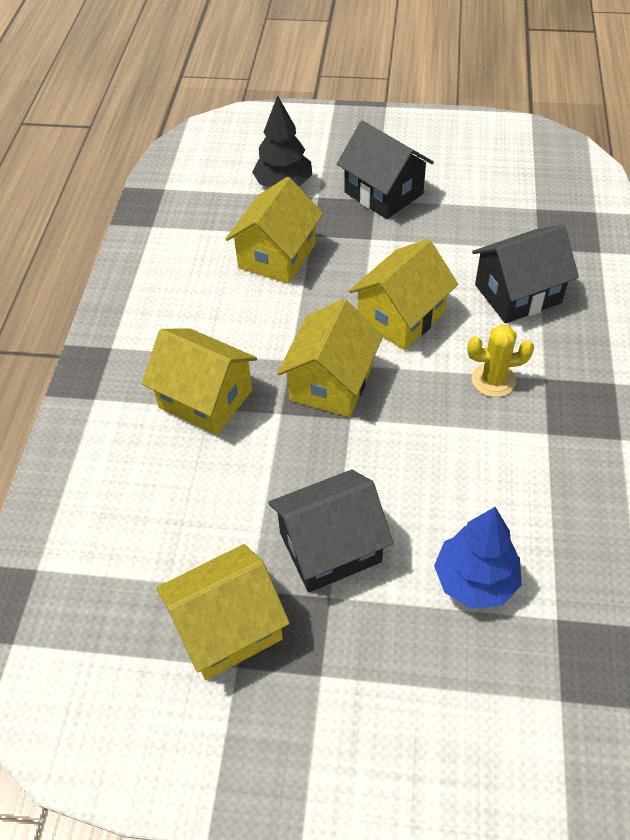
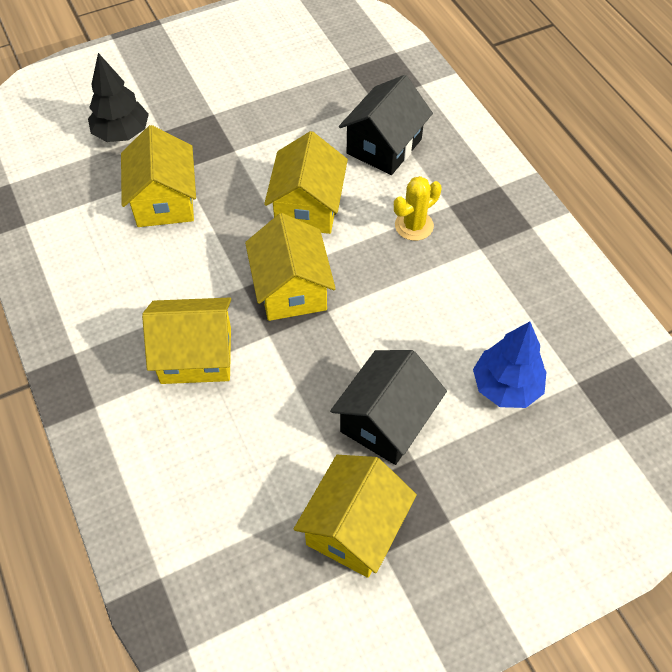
camera: 35 degrees left, 5 degrees up
black house [337,121,434,219] -> none

